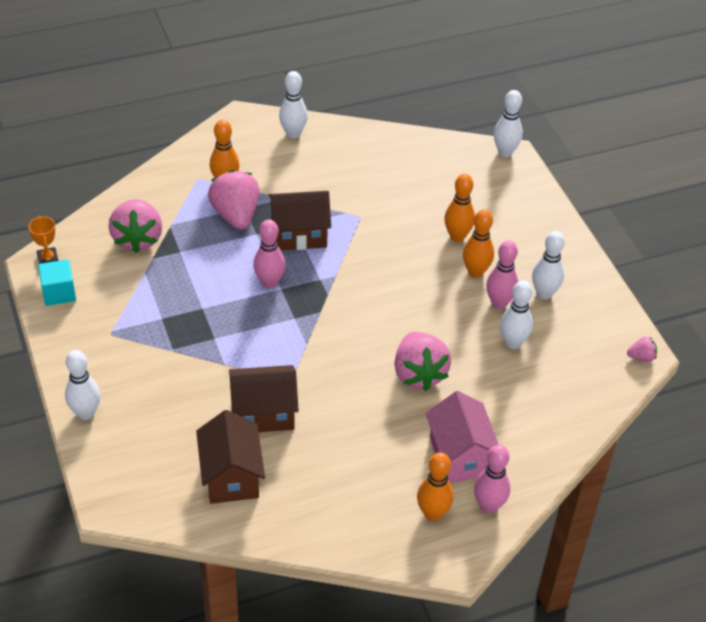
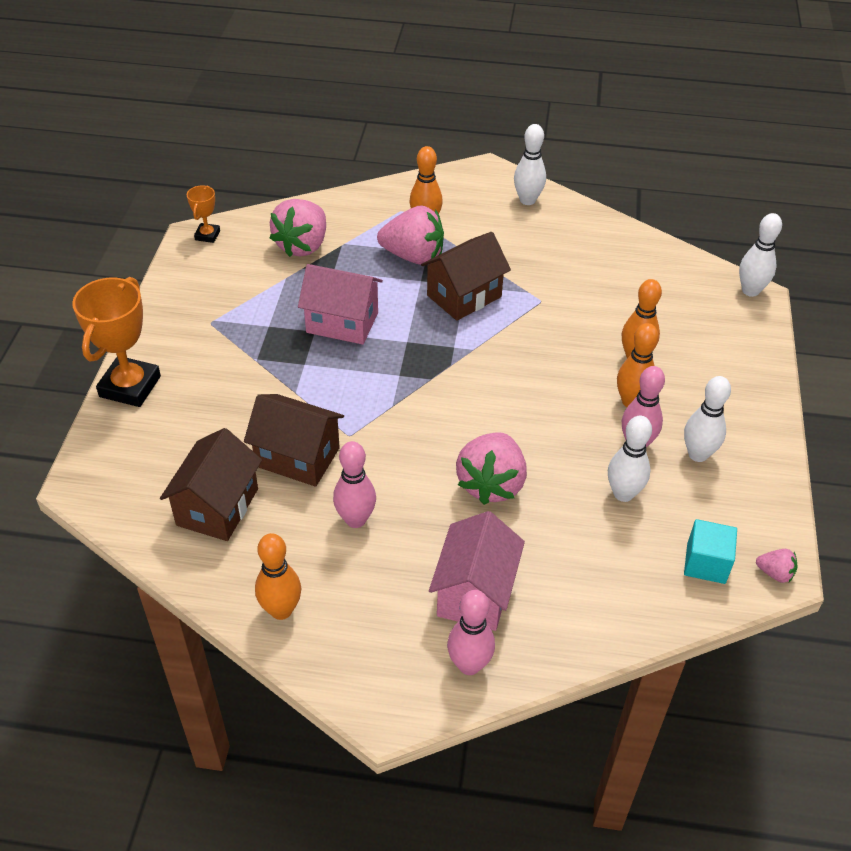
camera: 30 degrees right, 0 degrees up
turquoise cube [38,259,76,306] -> turquoise cube moved to [684,519,737,584]
white bowling pin [65,350,100,420] -> orange trophy [72,277,161,407]
pink strawberry [208,170,259,229] -> pink strawberry turned 90 degrees clockwise [377,206,444,265]
pink bowling pin [253,219,285,288] -> pink bowling pin moved to [333,441,376,528]
brown house [269,191,331,250] -> brown house turned 60 degrees counterclockwise [421,232,511,321]
orange bowling pin [417,452,454,521] -> orange bowling pin moved to [255,533,301,620]
none -> pink house [298,264,383,345]

